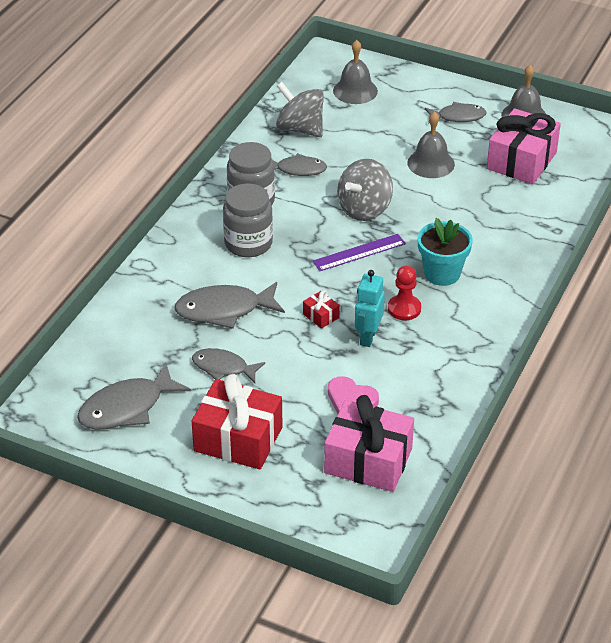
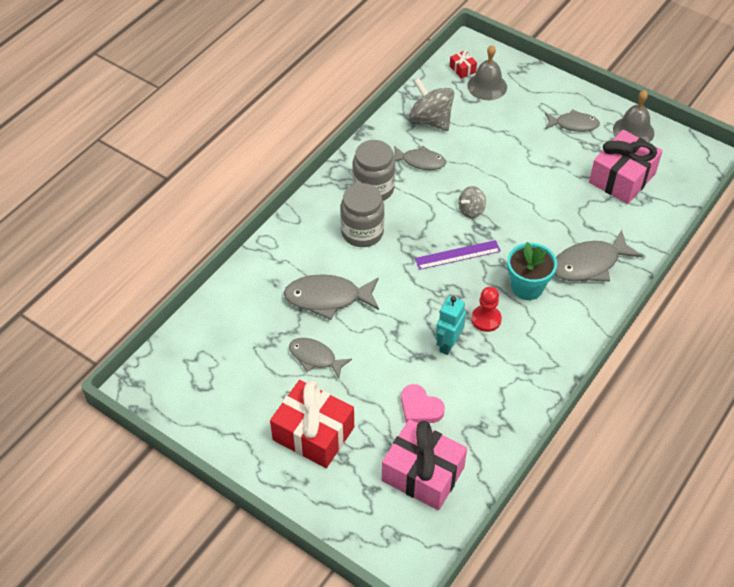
camera: 10 degrees right, 10 degrees up
grey fish [77,363,191,430] -> grey fish moved to [555,230,643,282]
red gift [303,290,340,329] -> red gift moved to [450,50,477,79]
grey spinning top [337,159,393,221] -> grey spinning top [458,186,486,218], size x0.57
grey bell [407,111,455,178] -> none

